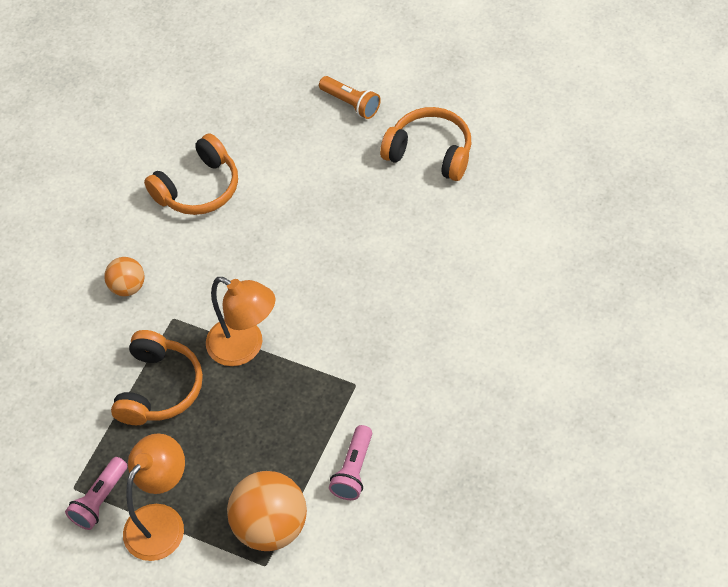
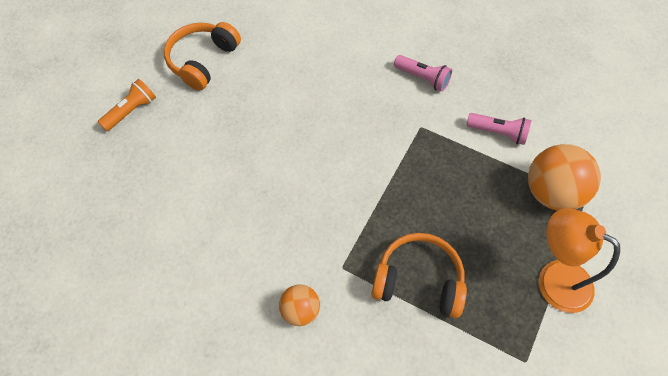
camera: 90 degrees left, 5 degrees up
pink flashlight [65,457,127,530] -> pink flashlight moved to [394,55,452,92]
orange headphones [144,133,238,215] -> none
orange lamp [206,277,275,366] -> none

